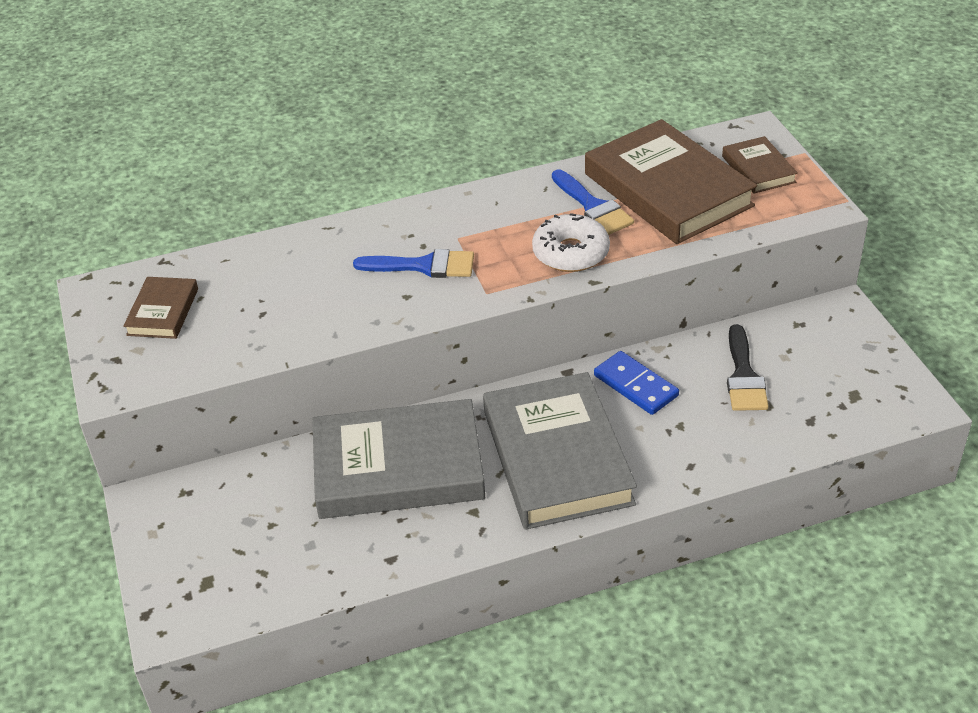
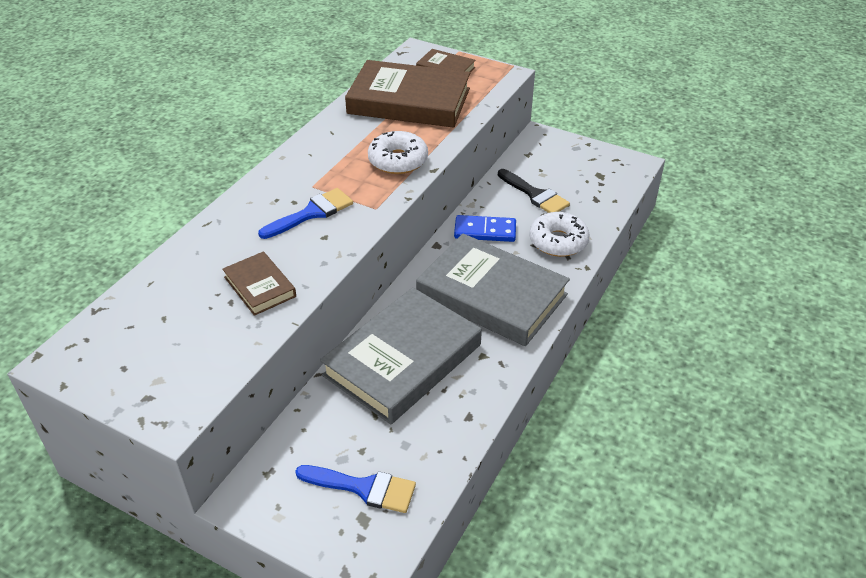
camera: 45 degrees left, 0 degrees up
brown book [123,277,198,339] -> brown book moved to [222,251,296,316]
blue brush [552,169,634,235] -> blue brush moved to [295,465,416,513]
none -> white donut [529,212,590,257]

